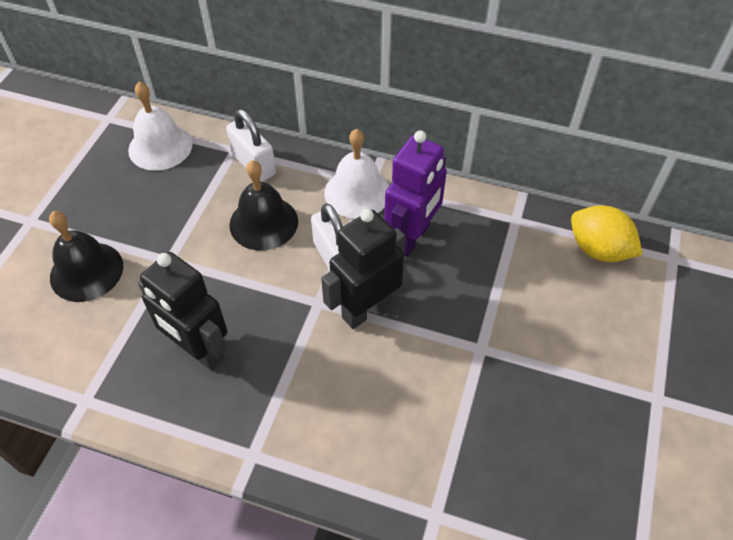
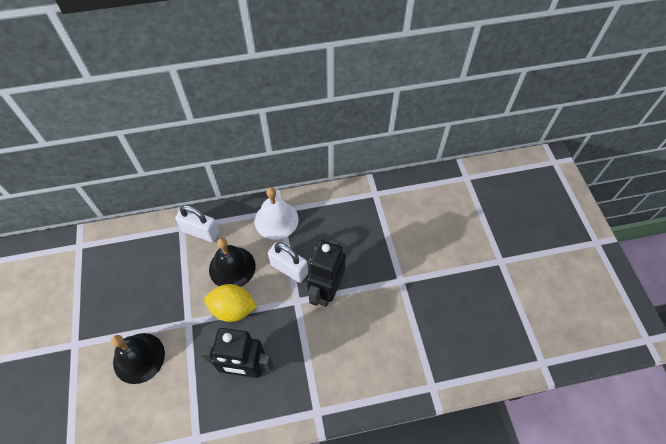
camera: 30 degrees left, 5 degrees up
white bell [128,82,193,171] -> none
purple robot [384,130,447,257] -> none
yellow lemon [571,205,643,262] -> yellow lemon moved to [204,284,257,322]

